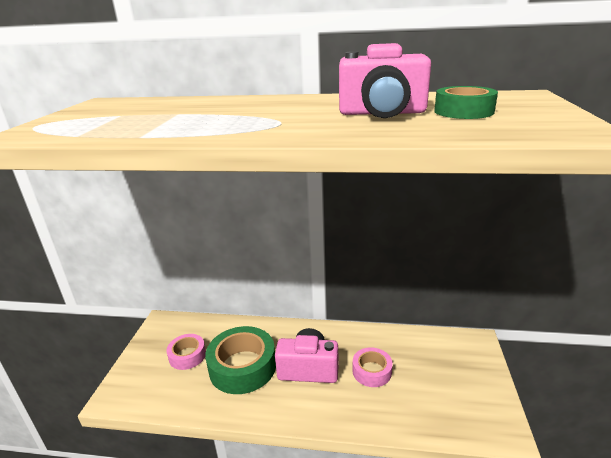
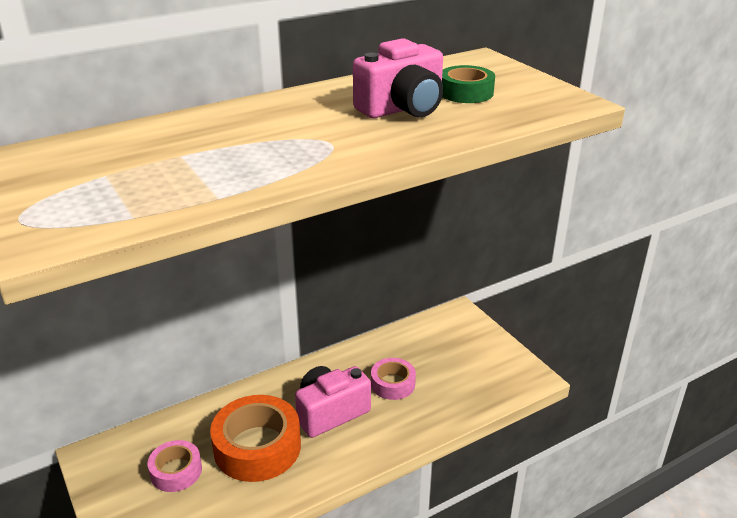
camera: 40 degrees left, 5 degrees up
green tape [205,326,276,394] -> orange tape [210,395,301,482]

